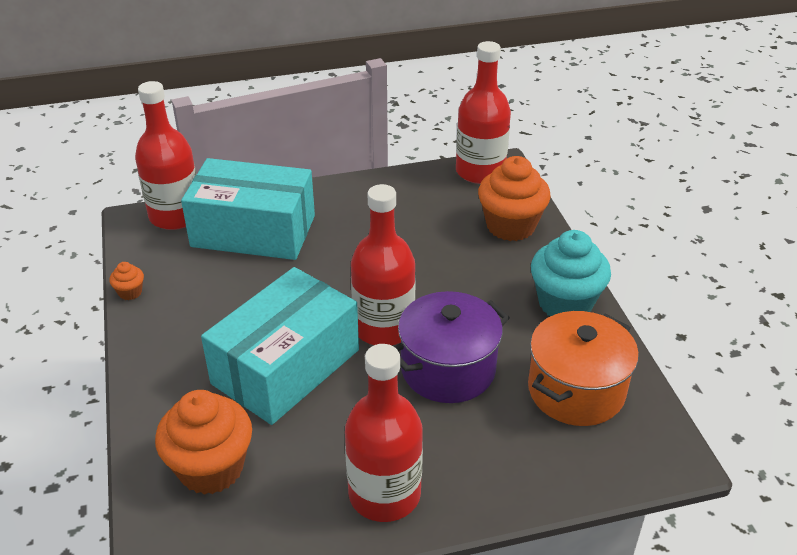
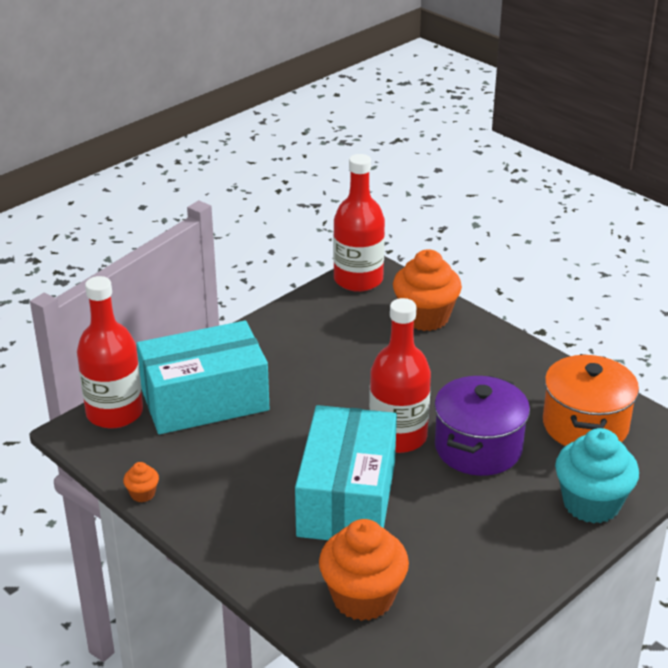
camera: 30 degrees left, 5 degrees down
red bottle [345,344,423,522] -> none
turquoise cupcake [531,230,611,316] -> turquoise cupcake moved to [555,428,639,524]

